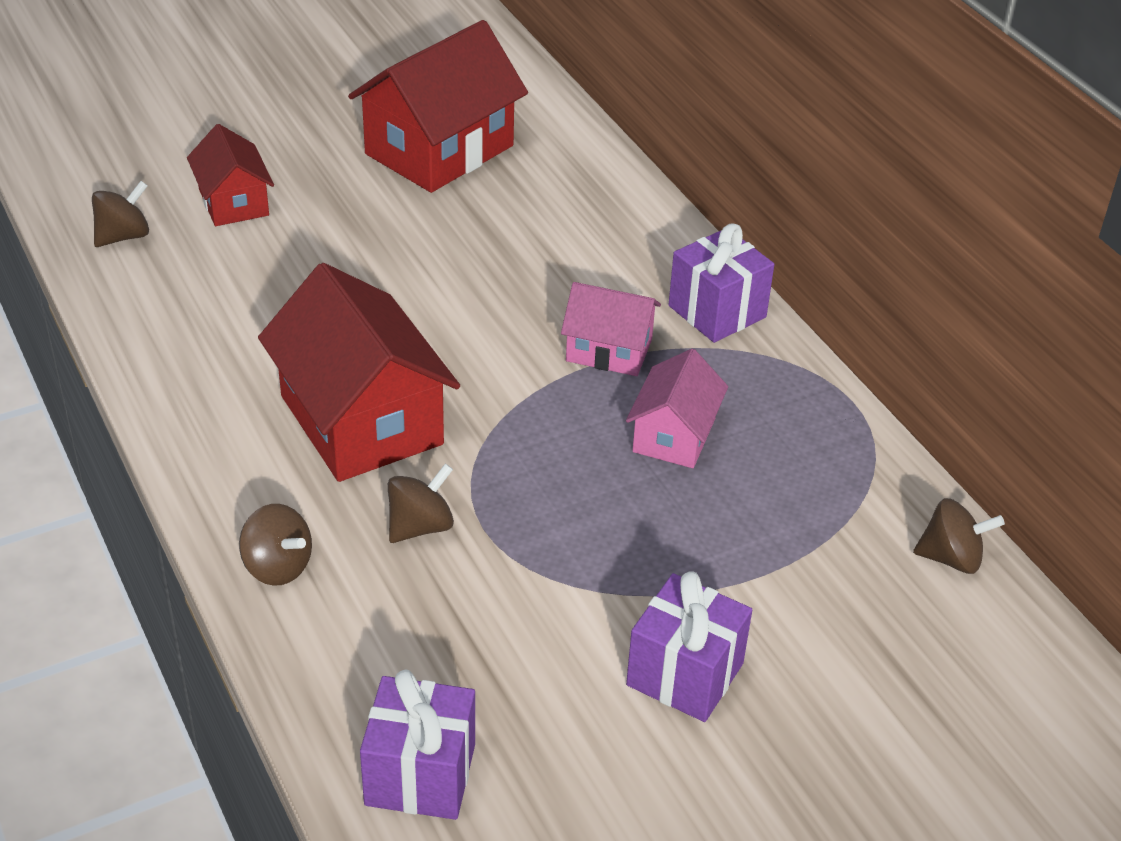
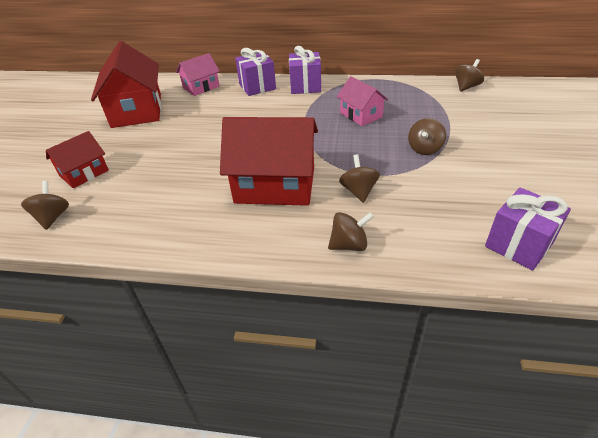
camera: 50 degrees left, 0 degrees up
red house [187,124,274,226] -> red house turned 60 degrees counterclockwise [46,131,109,188]
pink house [561,282,661,376] -> pink house moved to [176,53,220,96]
purple gift [626,571,752,722] -> purple gift moved to [235,48,276,96]
none -> brown spinning top [408,118,446,155]

